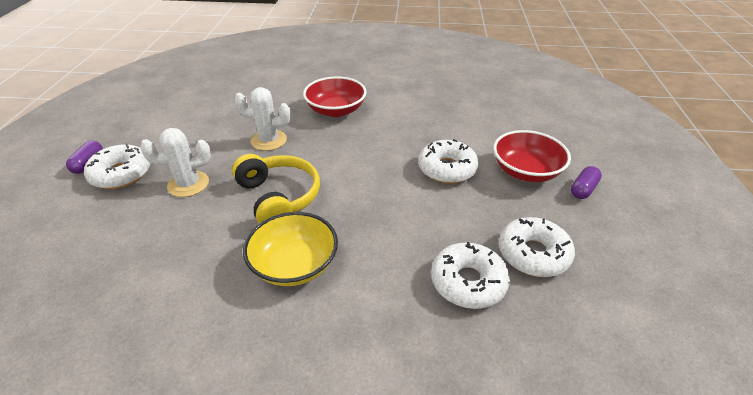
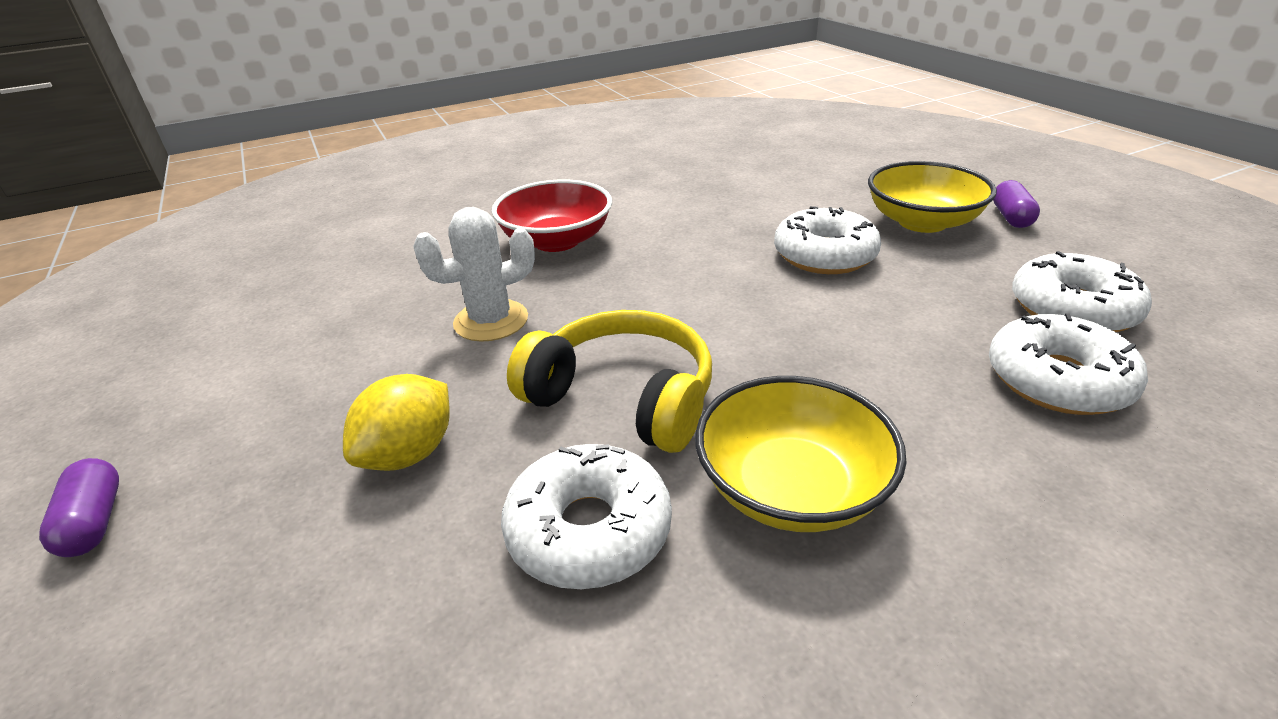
camera: 30 degrees left, 5 degrees down
white donut [84,143,150,189] -> white donut moved to [501,444,672,589]
white cactus [140,128,211,197] -> yellow lemon [343,374,449,471]
red bowl [493,130,571,182] -> yellow bowl [868,161,997,233]

